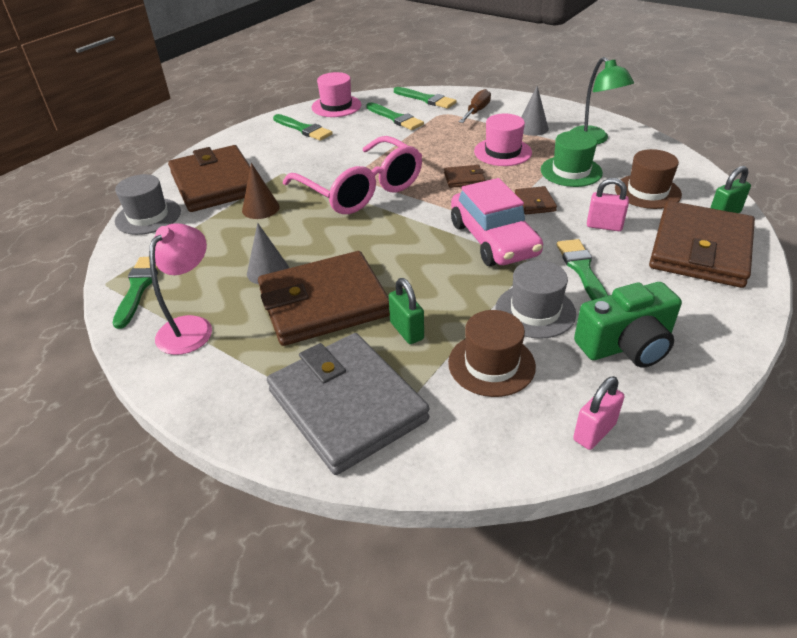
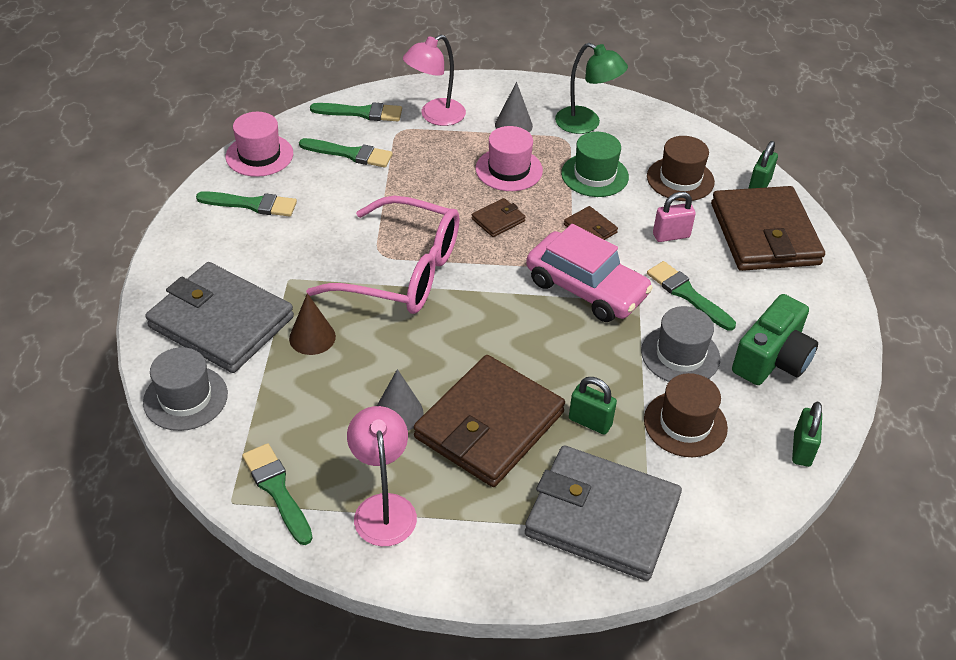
camera: 35 degrees left, 5 degrees up
brown wallet [168,145,250,212] -> grey wallet [145,262,294,373]
brown screwdriver [459,89,491,123] -> pink lamp [403,35,466,126]
pink padlock [573,376,624,450] -> green padlock [792,402,822,467]

